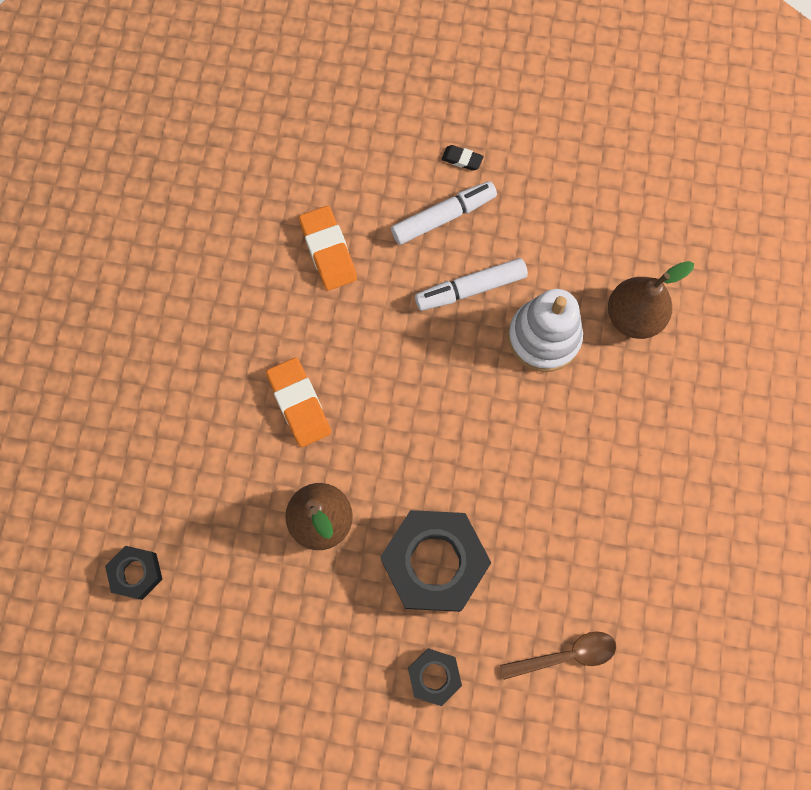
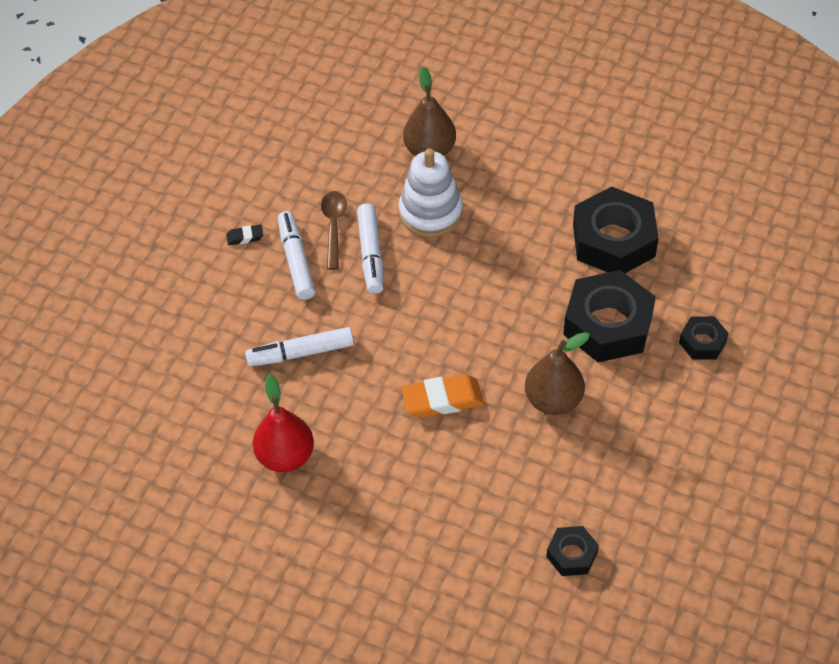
camera: 75 degrees left, 20 degrees down
orange eraser [299,206,357,291] -> white marker [245,327,354,366]
black eraser [441,145,483,171] -> black eraser turned 45 degrees clockwise [226,225,263,245]
brown spoon [500,631,616,680] -> brown spoon moved to [321,191,347,270]
none -> red pear [253,374,314,472]
none -> black nut [573,187,659,273]

